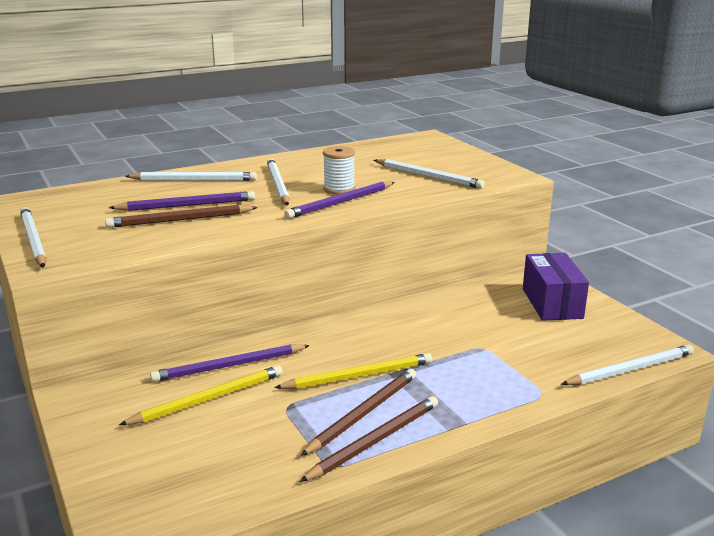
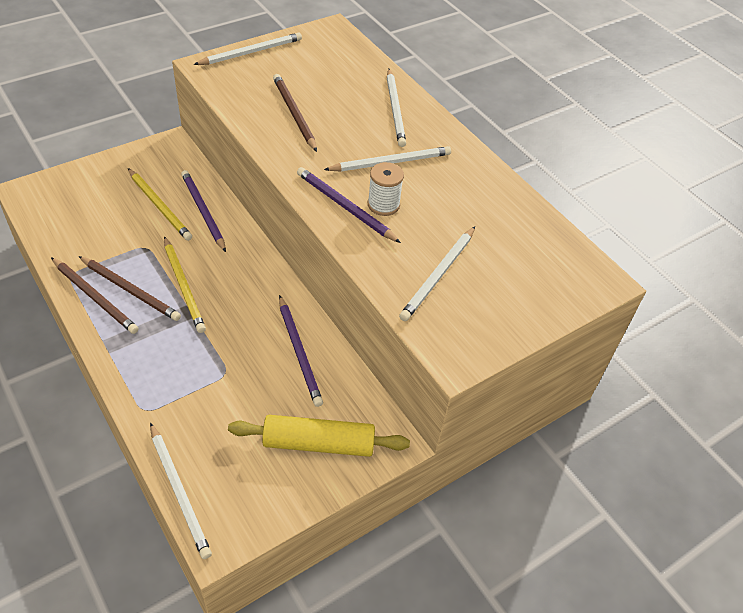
camera: 80 degrees right, 25 degrees up
purple pencil [109,191,255,211] -> purple pencil moved to [279,295,323,407]
purple box [523,253,589,321] -> yellow rolling pin [228,415,410,457]

